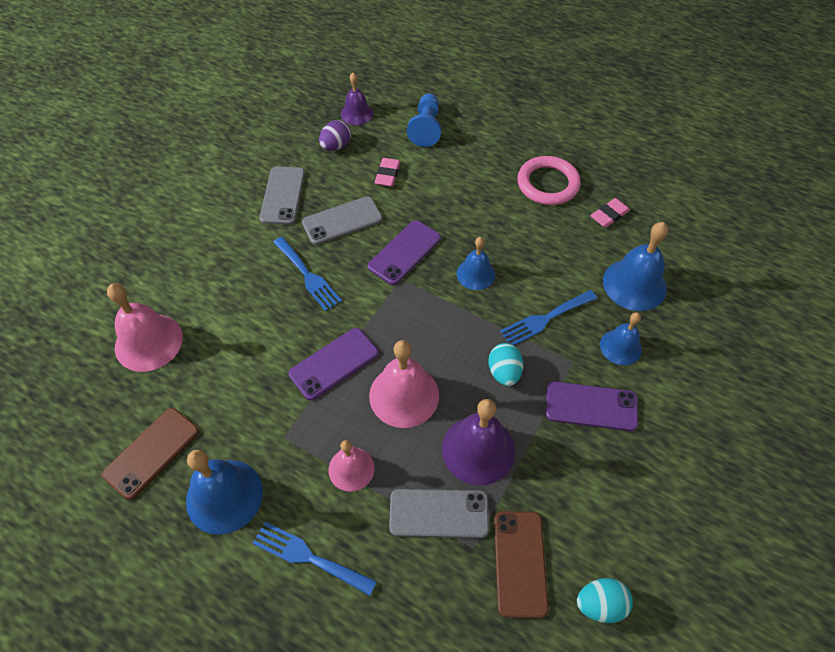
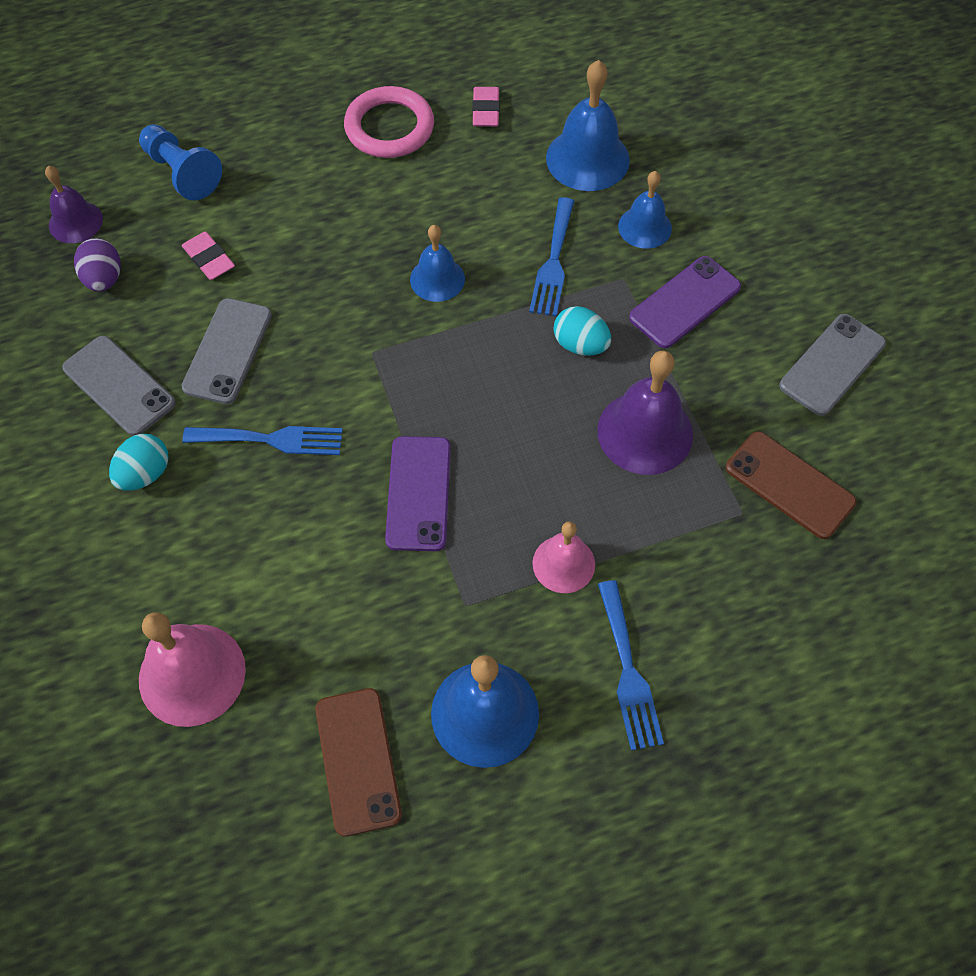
camera: 50 degrees left, 5 degrees up
blue fork [252,522,377,596] -> blue fork turned 75 degrees counterclockwise [598,580,664,750]
purple phone [368,220,441,285] -> none
pink bell [369,340,439,428] -> none
grey phone [389,489,489,538] -> grey phone moved to [779,314,886,416]
turquoise egg [577,578,633,623] -> turquoise egg moved to [109,434,169,491]

